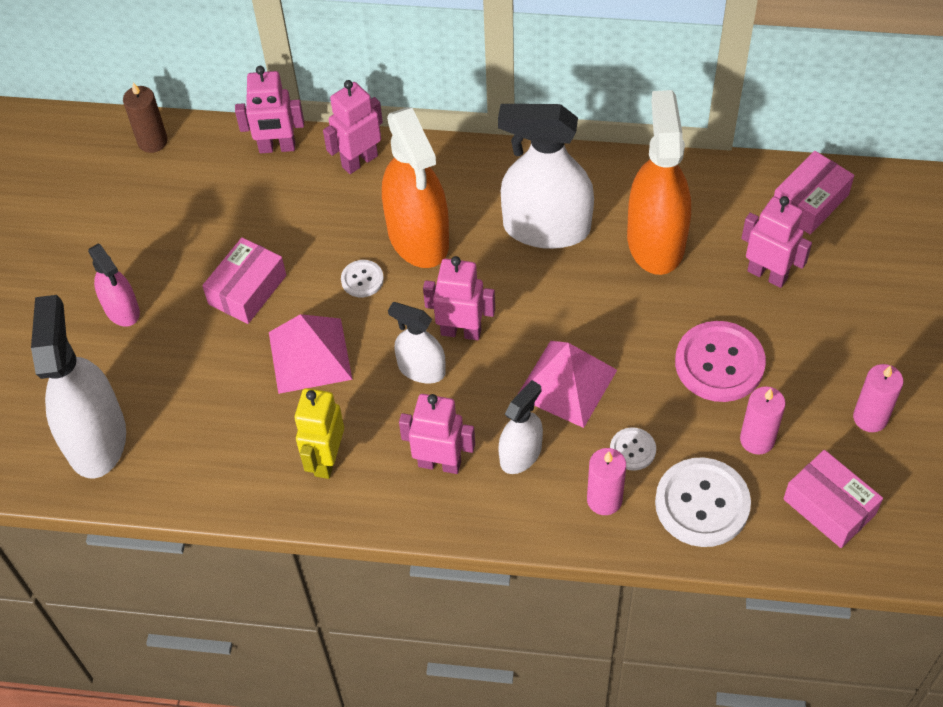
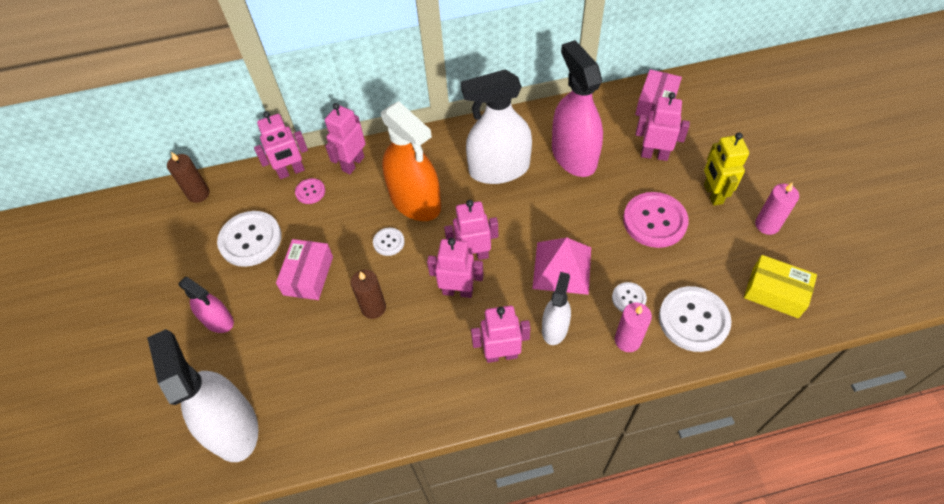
camera: 20 degrees left, 0 degrees up
pink pyramid [269,314,352,394] -> brown candle [351,270,386,319]
yellow robot [294,388,344,479] -> yellow robot moved to [704,133,749,205]
white spray bottle [388,302,446,384] -> pink robot [427,238,484,298]
orange spray bottle [627,90,691,275] -> pink spray bottle [552,40,603,177]
pink candle [740,386,786,455] -> none
pink box [783,450,883,548] -> yellow box [744,255,817,318]
none -> white button [217,211,282,267]
none -> pink button [295,178,325,204]

